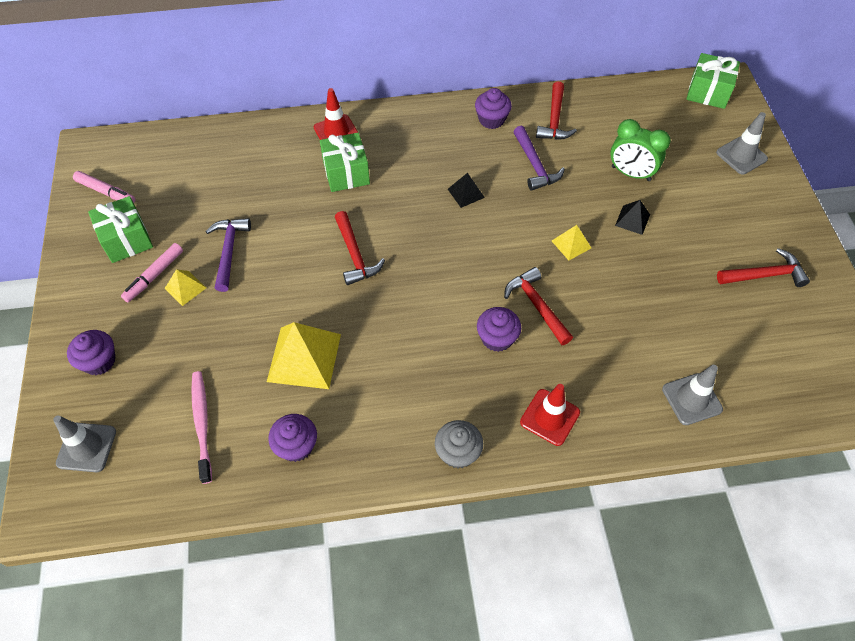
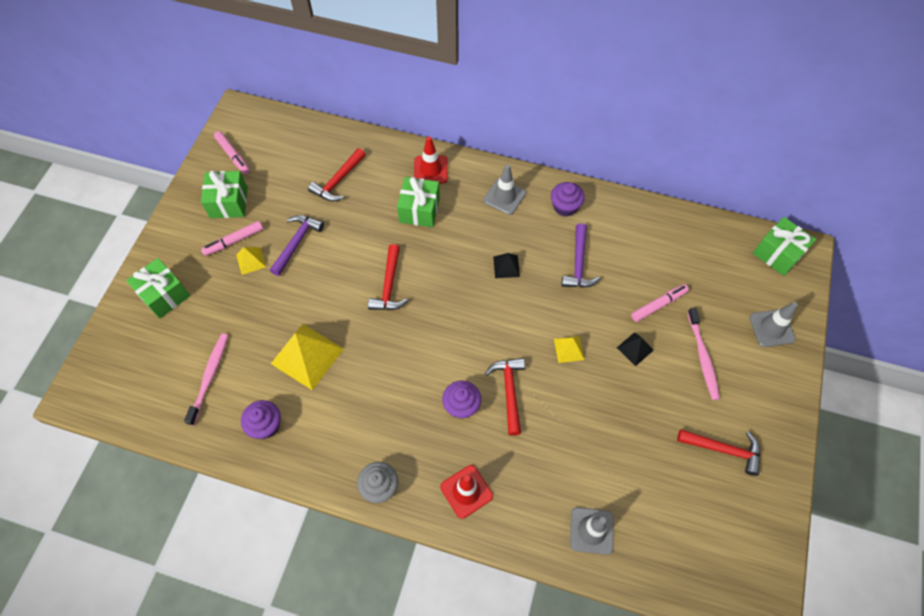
camera: 25 degrees right, 5 degrees up
grey traffic cone [53,415,116,472] -> grey traffic cone moved to [483,164,526,215]
purple cupcake [67,330,115,375] -> green gift [126,258,190,319]
red hammer [536,81,577,140] -> red hammer moved to [308,148,366,202]
green clock [610,119,671,181] -> pink marker [631,284,689,322]
none -> pink toothbrush [687,307,720,400]

